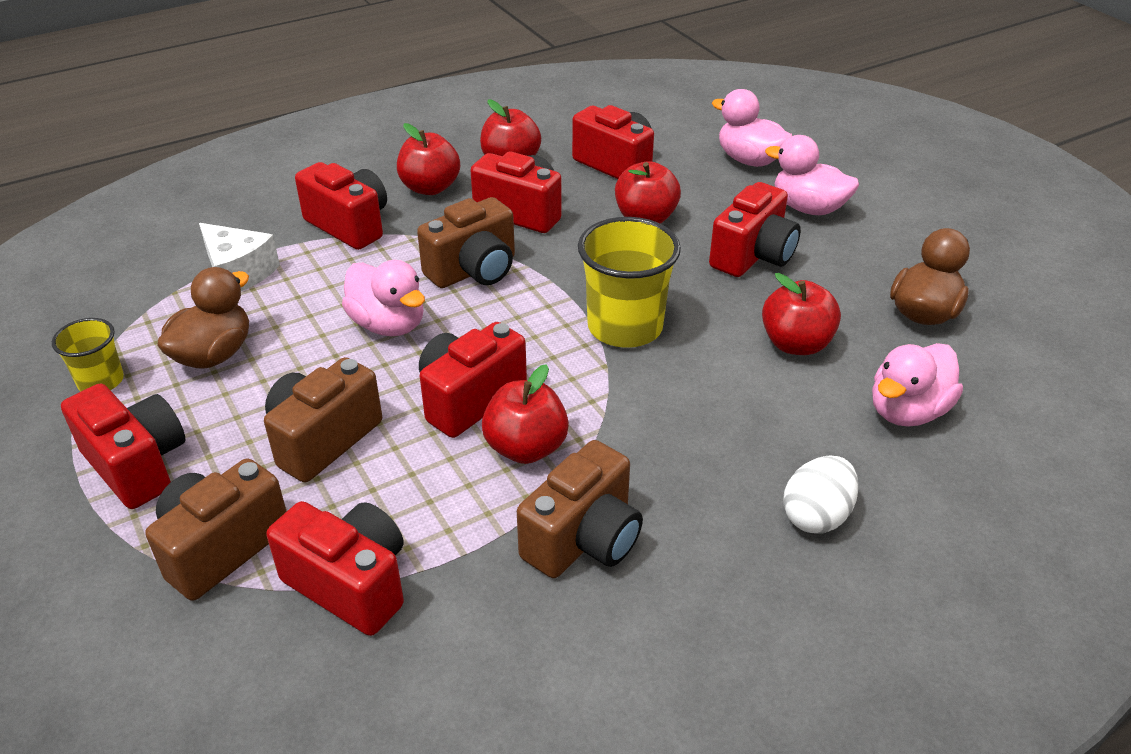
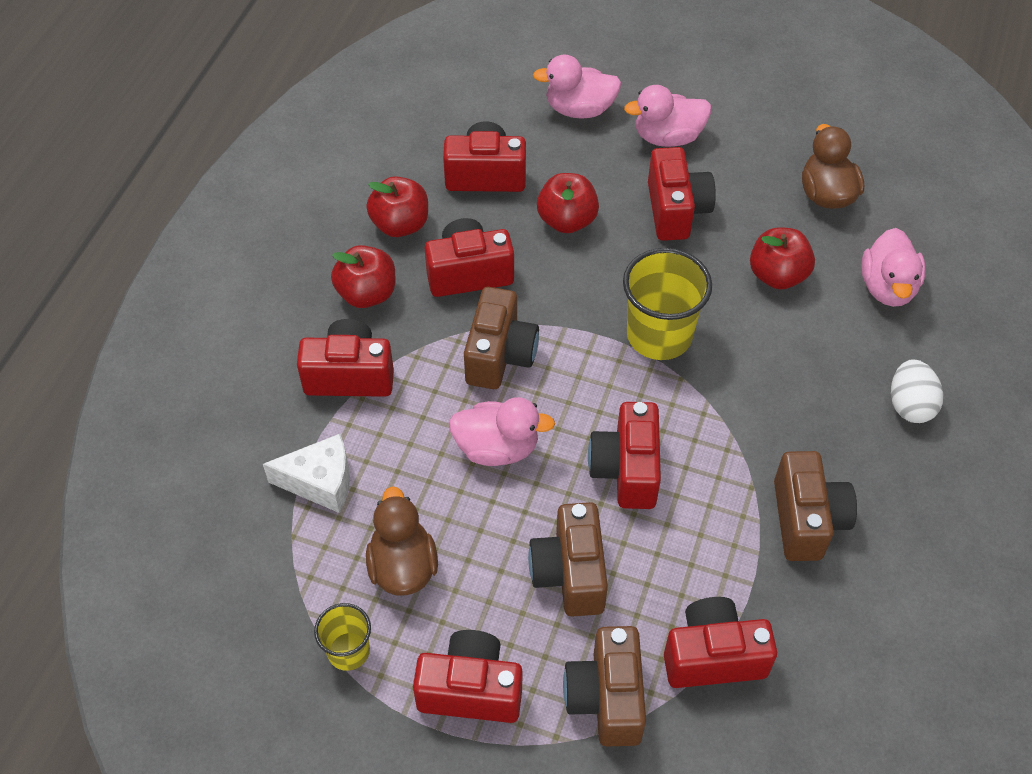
camera: 40 degrees left, 15 degrees up
red apple [482,364,569,464] -> none

